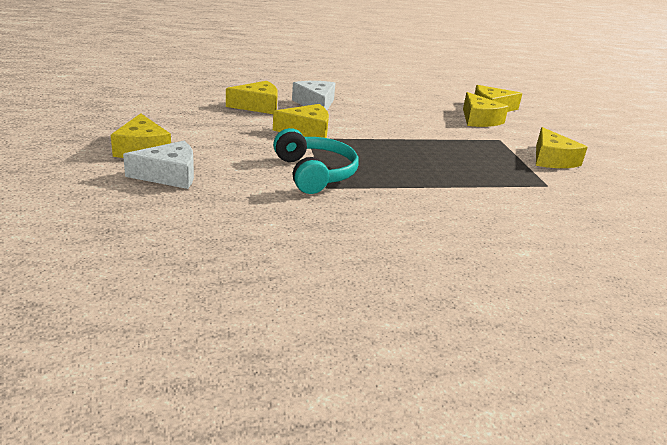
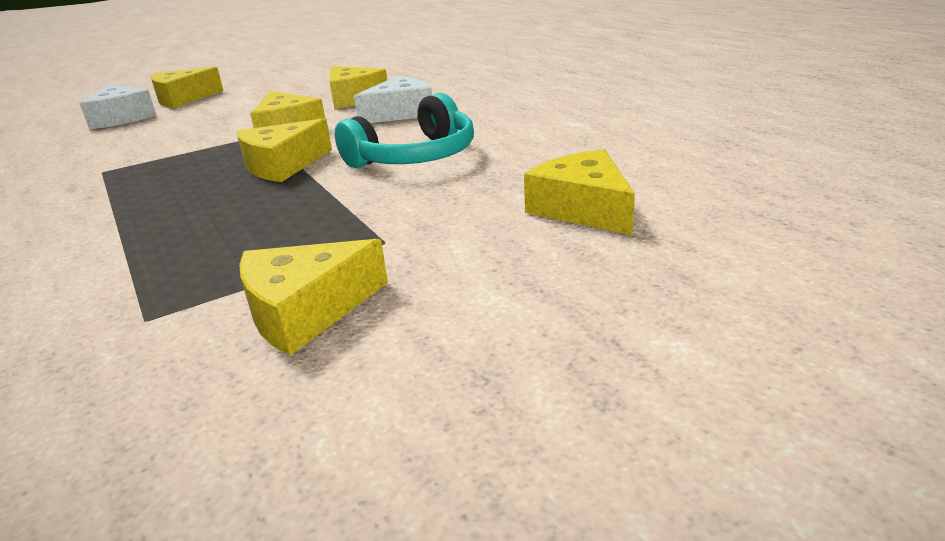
camera: 75 degrees right, 0 degrees up
turquoise headphones [273,128,359,194] -> turquoise headphones moved to [335,93,474,168]
yellow cheese [463,92,509,127] -> yellow cheese moved to [237,118,332,182]

